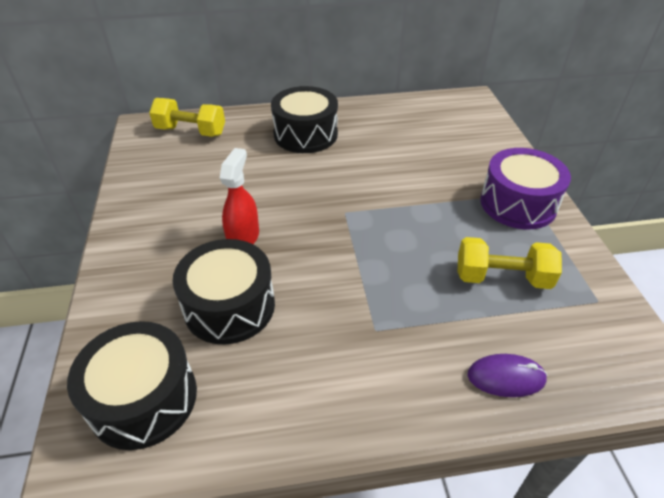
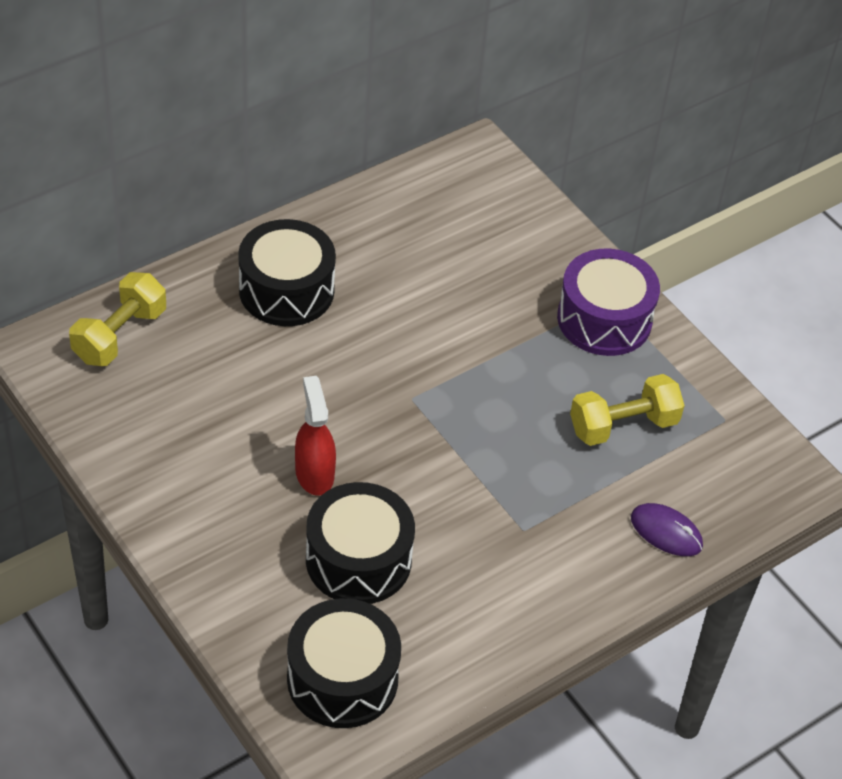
camera: 30 degrees left, 5 degrees up
yellow dumbbell [149,98,225,137] -> yellow dumbbell turned 45 degrees counterclockwise [69,272,166,366]
purple mouse [467,354,547,397] -> purple mouse turned 60 degrees clockwise [631,503,703,556]

